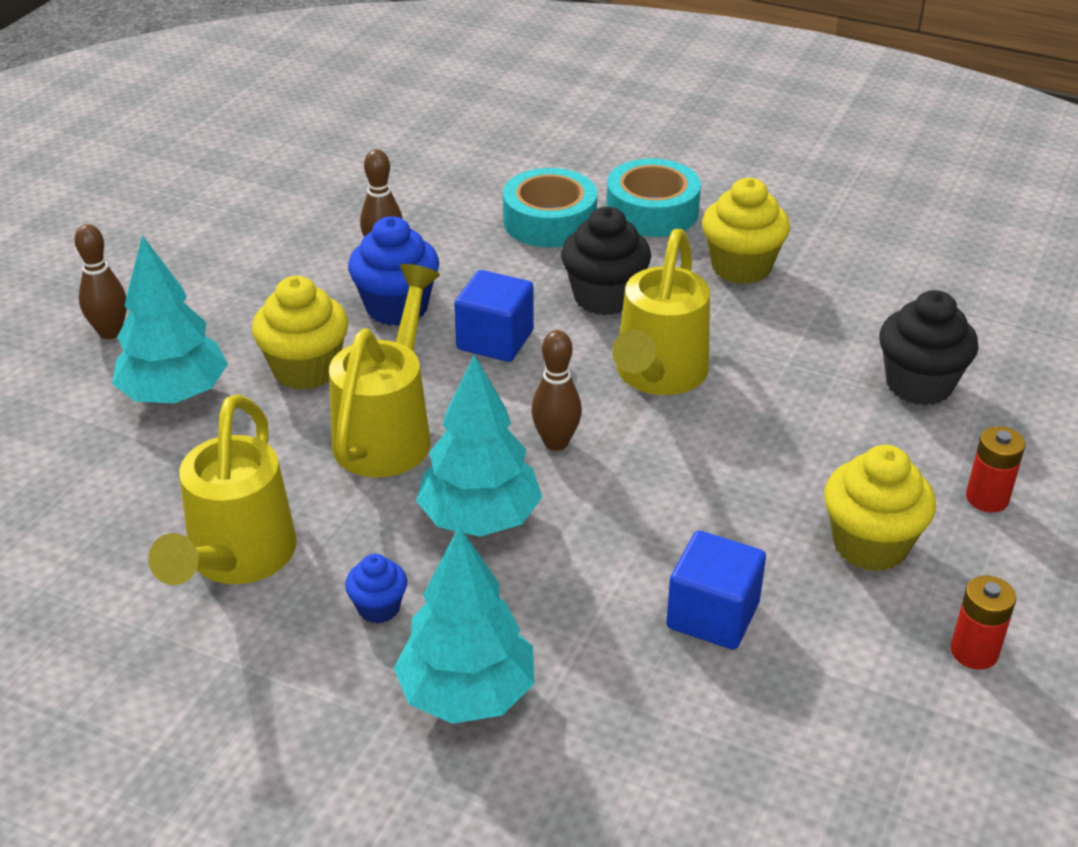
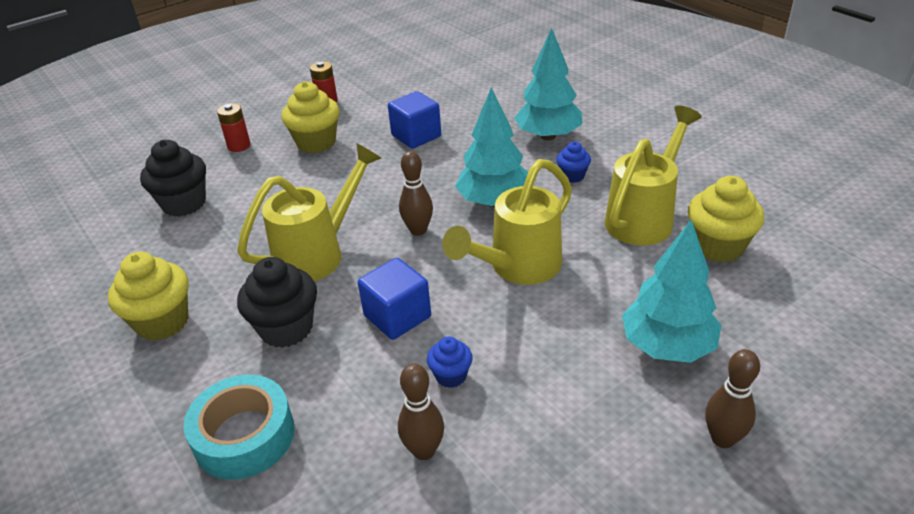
camera: 150 degrees left, 0 degrees up
yellow cupcake [252,276,349,390] -> yellow cupcake moved to [688,176,764,263]
blue cupcake [348,216,439,326] -> blue cupcake [427,337,473,388], size x0.54
turquoise tape [606,158,701,237] -> none

